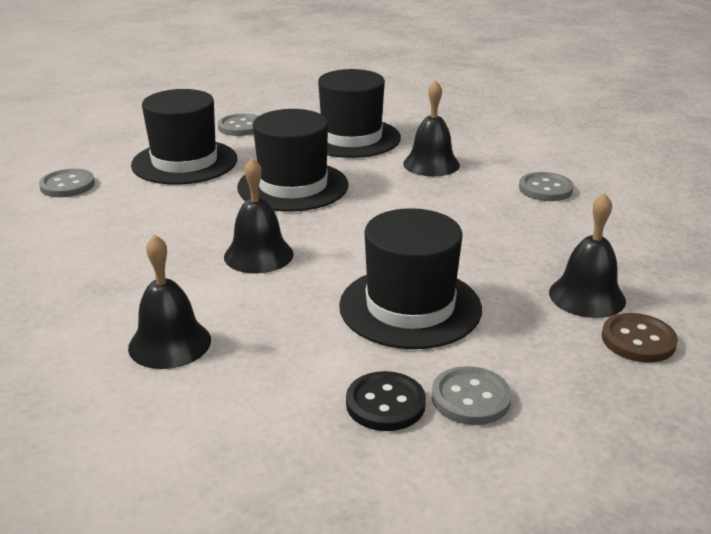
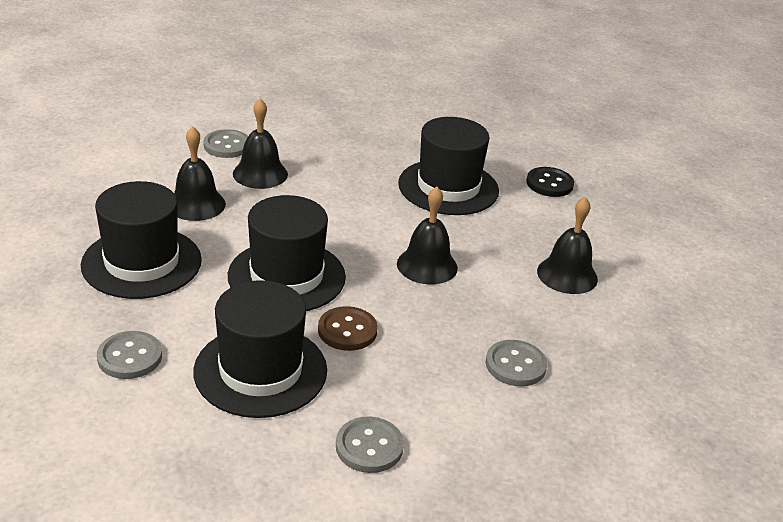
camera: 115 degrees left, 5 degrees up
grey button [432,366,511,425] -> grey button moved to [486,340,547,386]
black bell [549,193,626,318] -> black bell moved to [233,99,288,189]
brown button [602,313,678,363] -> brown button moved to [318,306,378,351]

